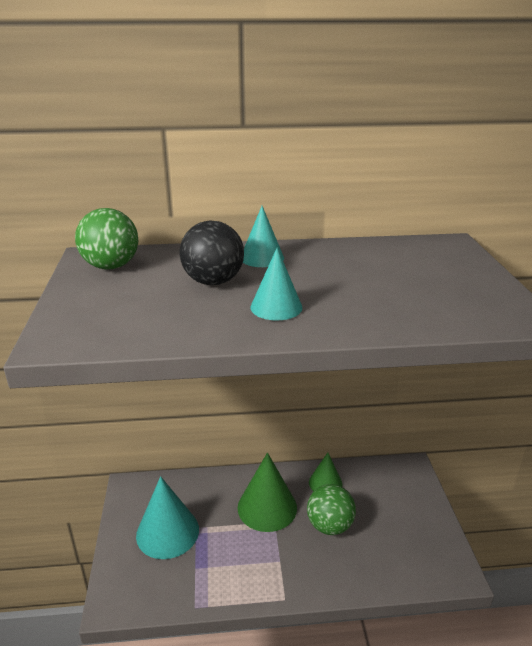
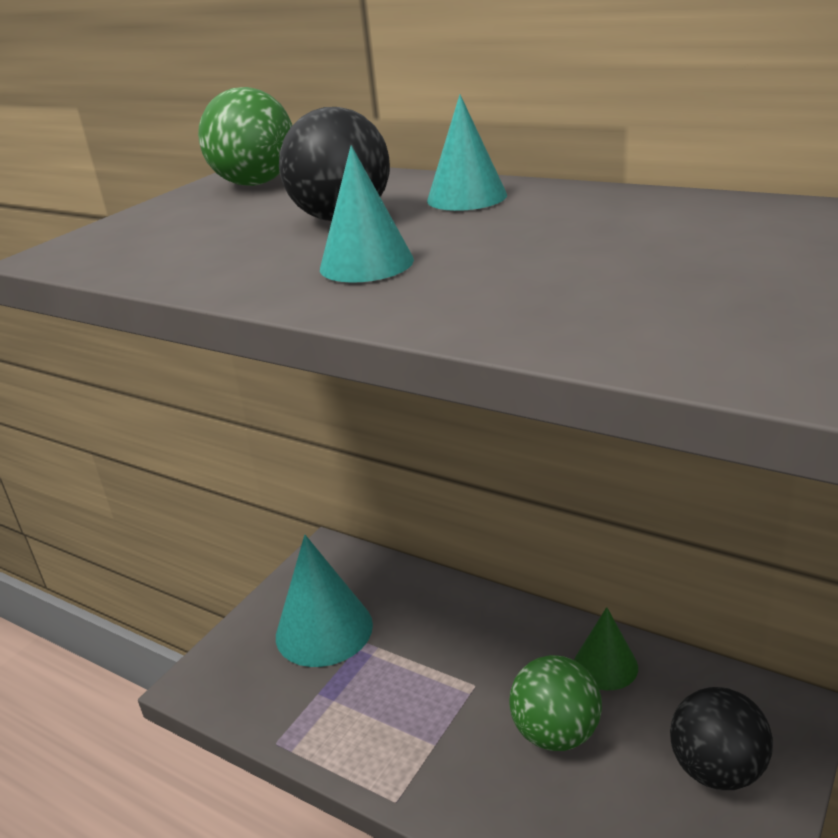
camera: 40 degrees right, 0 degrees up
green cone [238,452,297,532] -> none
none -> black ball [670,687,773,790]

